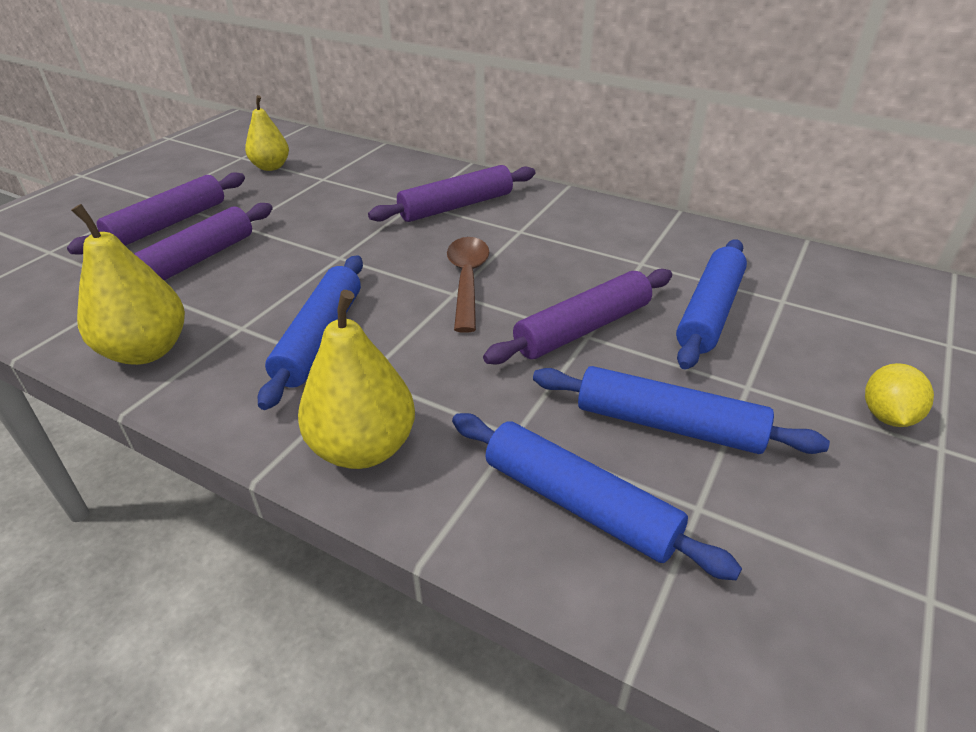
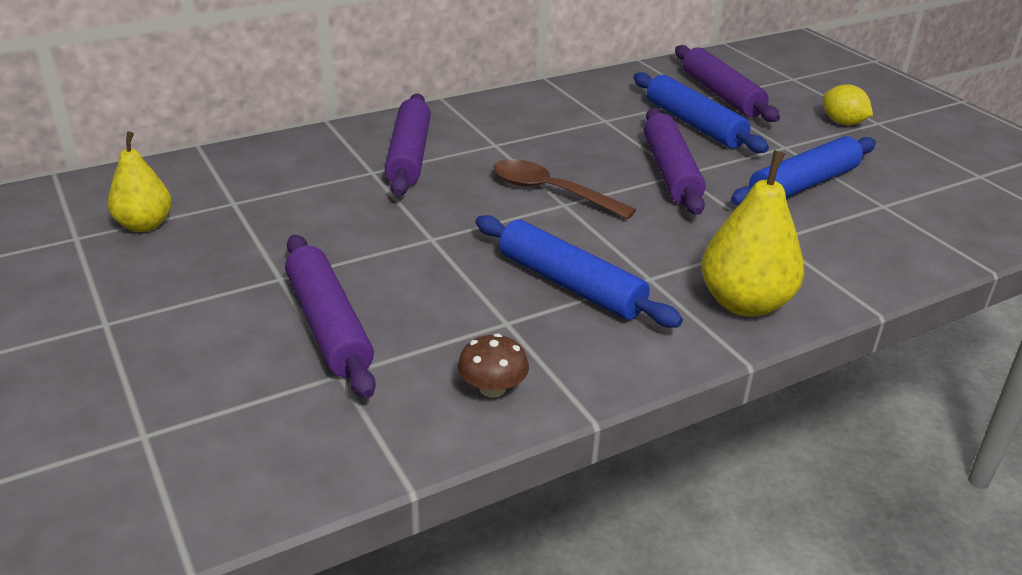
camera: 60 degrees left, 5 degrees down
purple rolling pin [67,173,245,255] -> purple rolling pin moved to [675,45,780,122]
yellow pear [71,204,185,365] -> brown mushroom [458,334,529,398]
blue rolling pin [452,413,742,580] -> none

